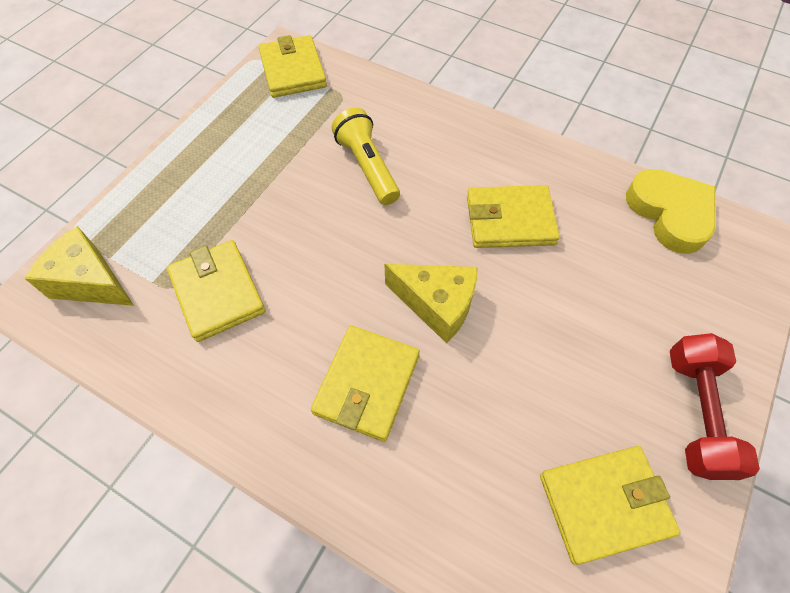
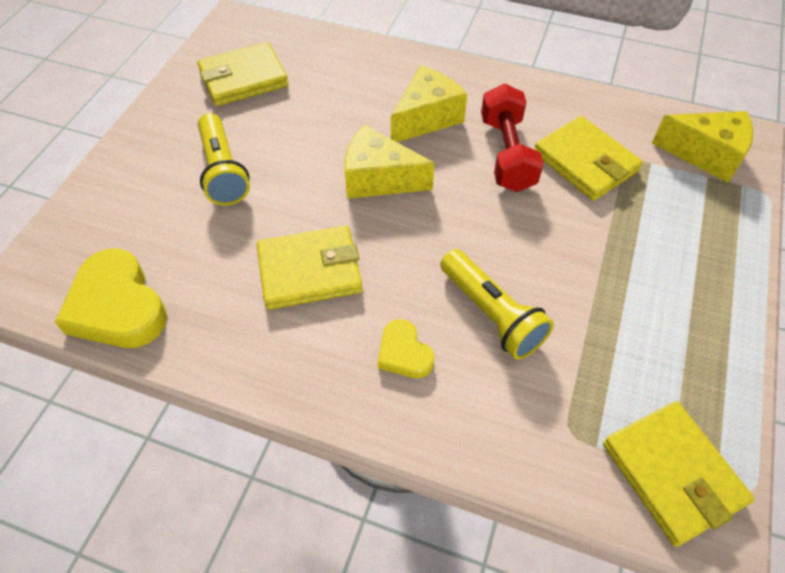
camera: 170 degrees right, 5 degrees down
yellow wallet [311,325,420,442] -> yellow cheese [391,66,467,142]
red dumbbell [670,333,760,480] -> red dumbbell moved to [481,84,544,192]
none -> yellow flashlight [198,113,250,206]
none -> yellow heart [378,319,434,378]

